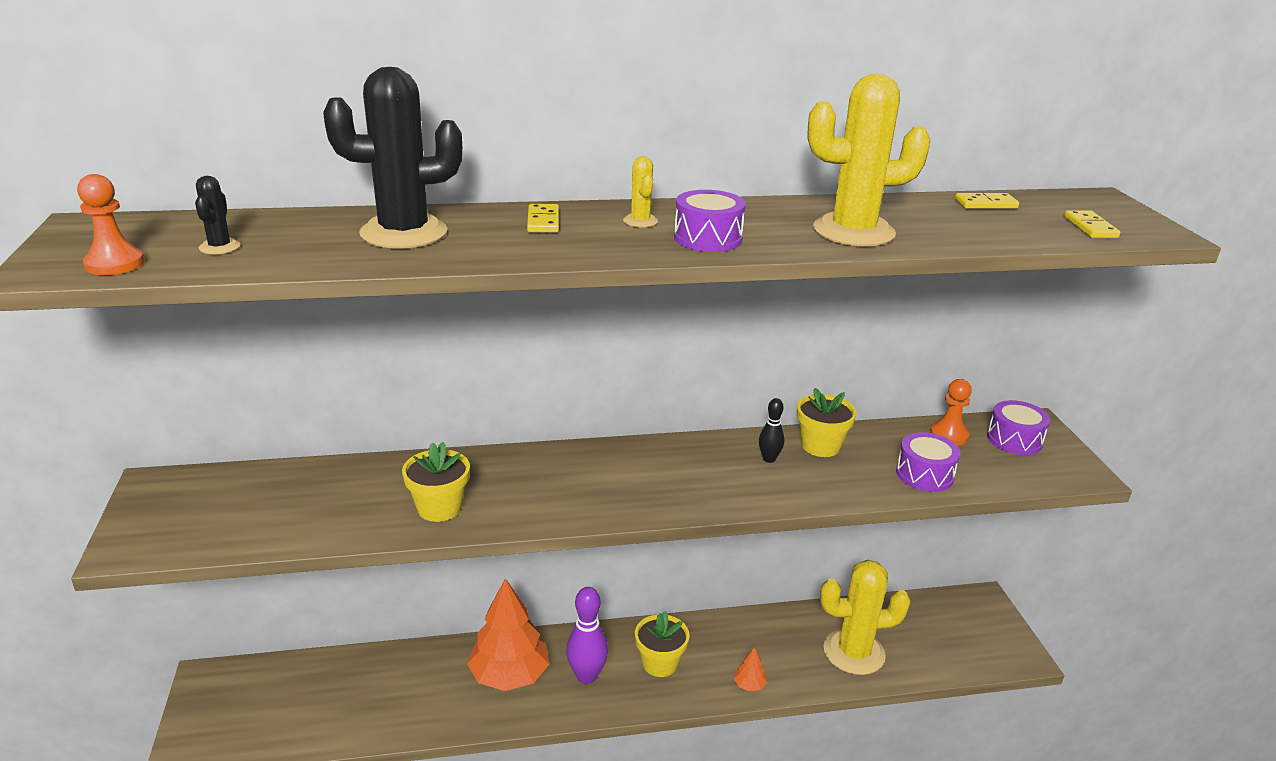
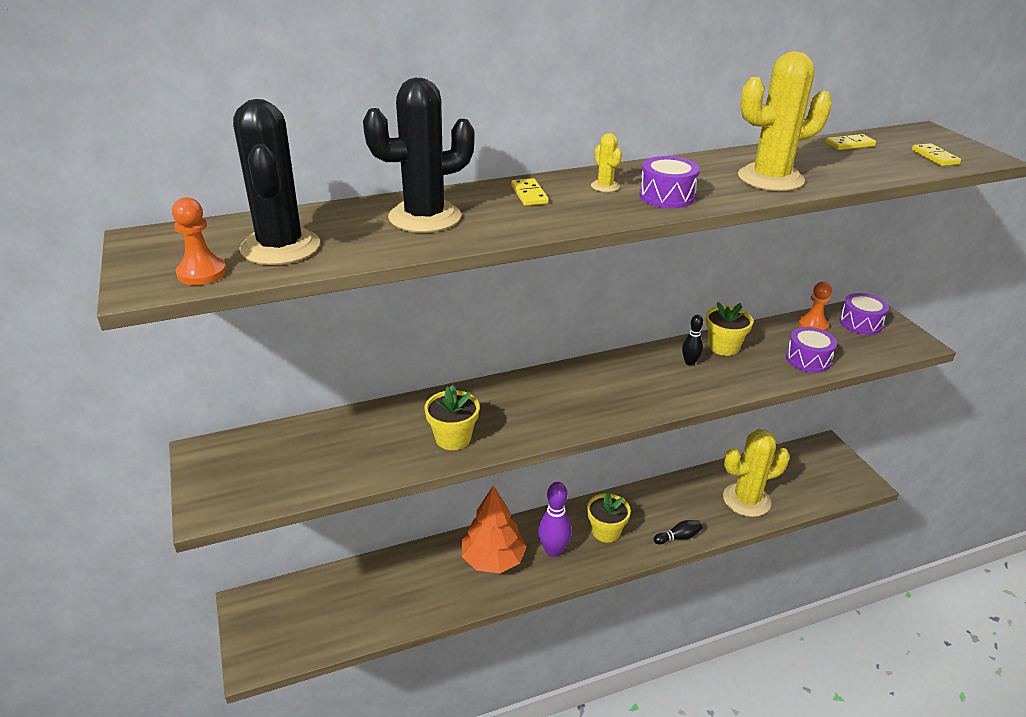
camera: 10 degrees left, 5 degrees up
black cactus [195,176,240,254] -> black cactus [233,99,320,265], size x2.32
orange tree [734,647,767,692] -> black bowling pin [654,520,703,544]

